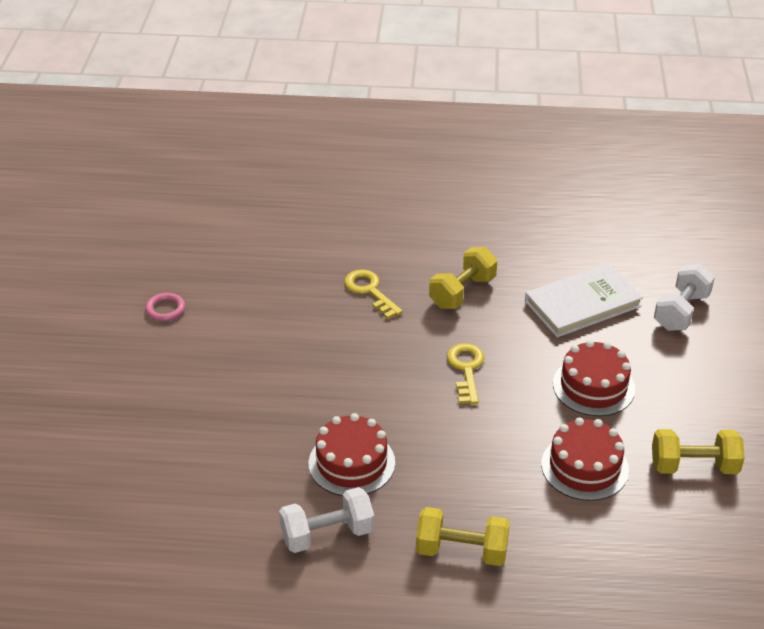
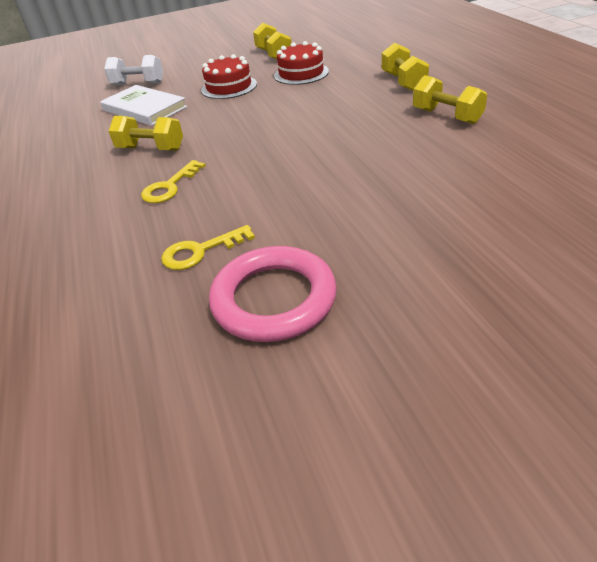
camera: 110 degrees left, 0 degrees up
pink ring [145,293,185,322] -> pink ring [209,246,337,342], size x2.35
white dumbbell [279,487,374,553] -> yellow dumbbell [413,75,487,124]
red cake [309,413,395,496] -> none
yellow key [447,343,484,404] -> yellow key moved to [161,225,255,270]

